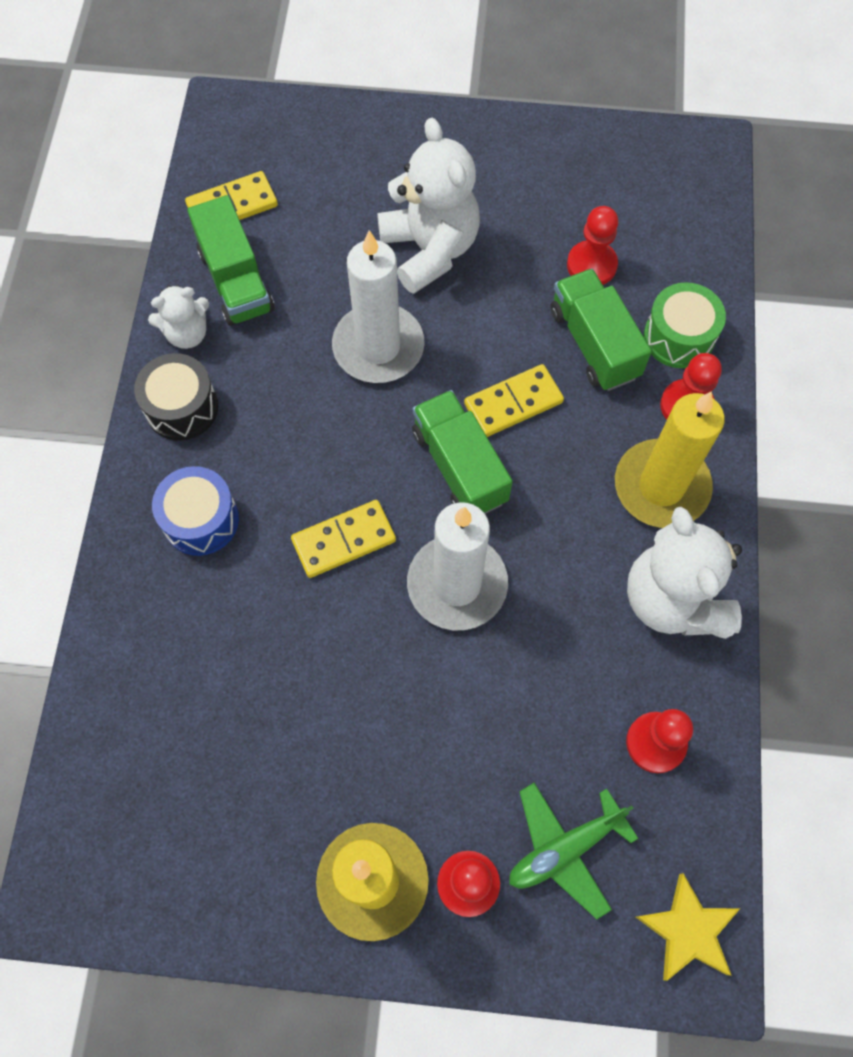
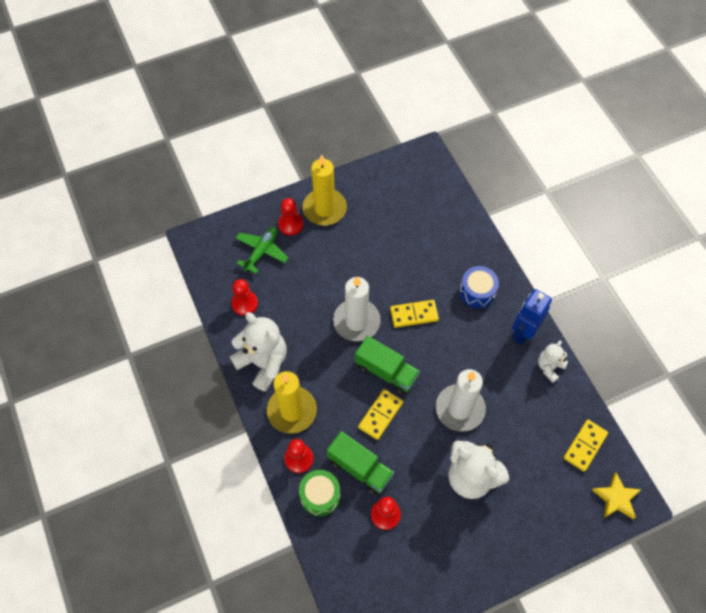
camera: 150 degrees right, 5 degrees down
black drum [134,353,218,441] -> blue robot [512,289,552,345]
green truck [187,195,275,326] -> none
yellow domino [291,500,396,578] -> yellow domino turned 45 degrees clockwise [390,300,439,328]
yellow star [636,873,741,981] -> yellow star moved to [592,472,641,519]

